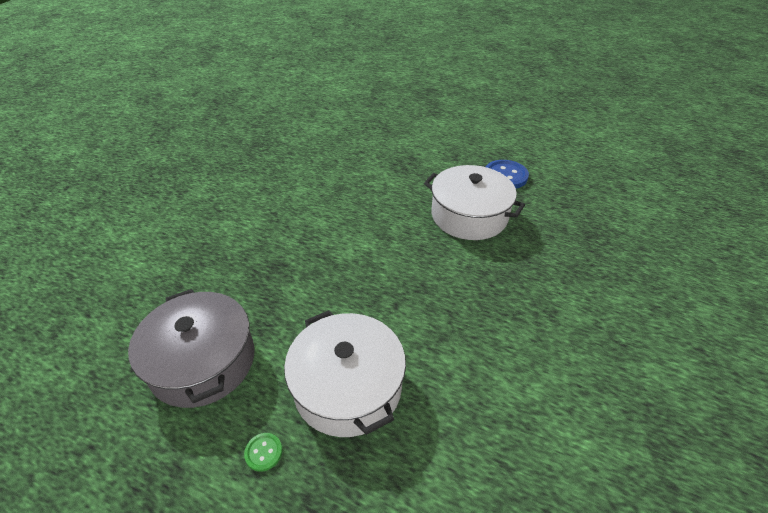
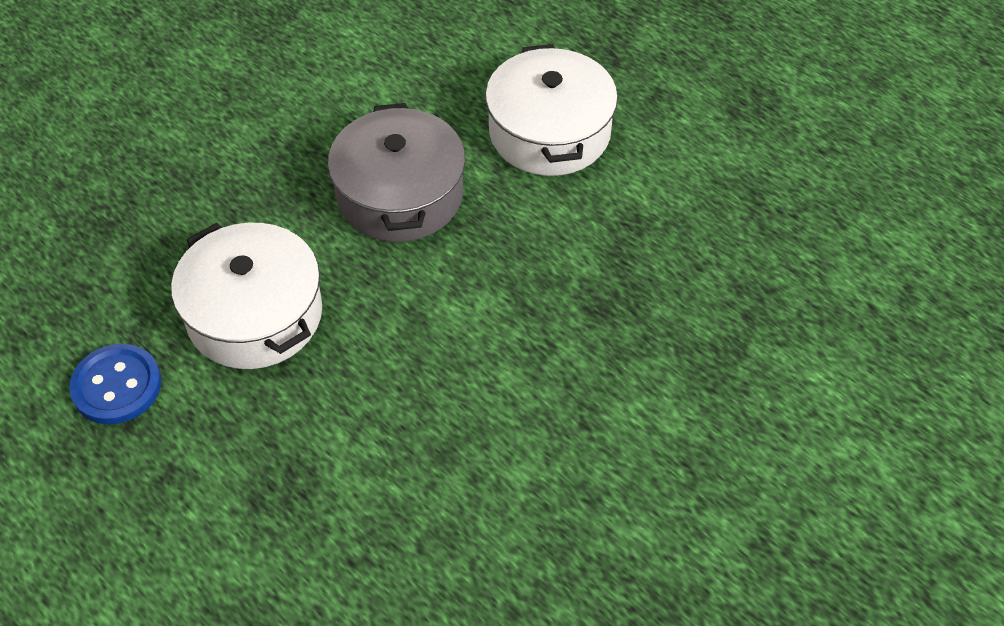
camera: 160 degrees left, 10 degrees up
grey pot [128,289,254,408] -> grey pot moved to [328,103,465,242]
green button [244,433,282,472] -> none

